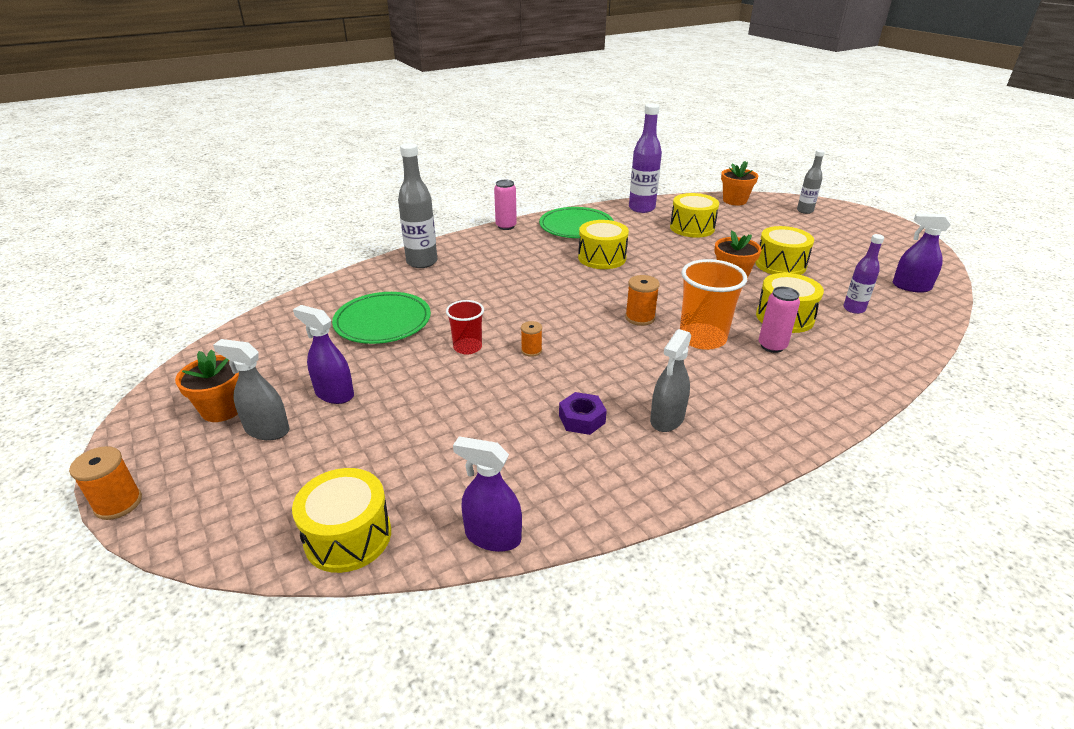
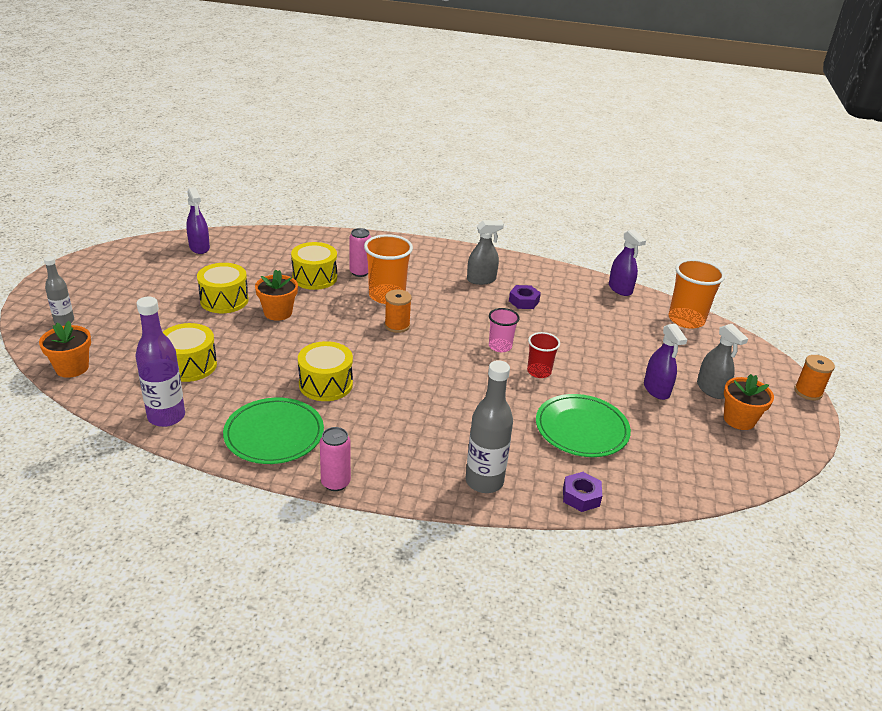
camera: 140 degrees left, 0 degrees up
yellow drum [292,468,391,573] -> orange cup [669,259,725,329]
orange spool [521,321,542,357] -> pink cup [489,308,520,352]
purple bottle [843,234,884,314] -> none
none -> purple nut [563,472,602,512]

